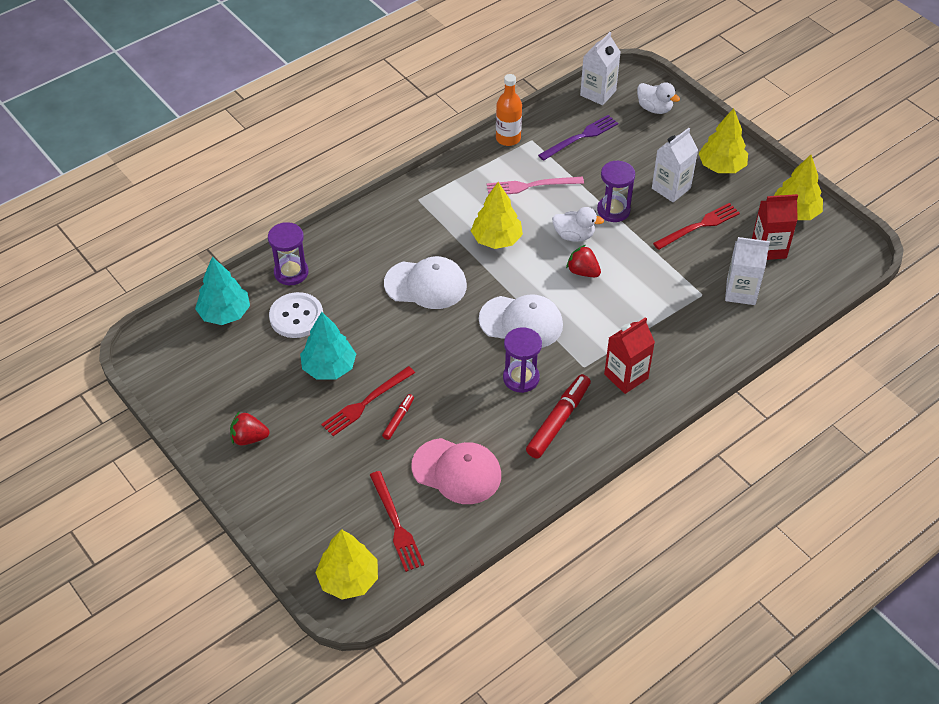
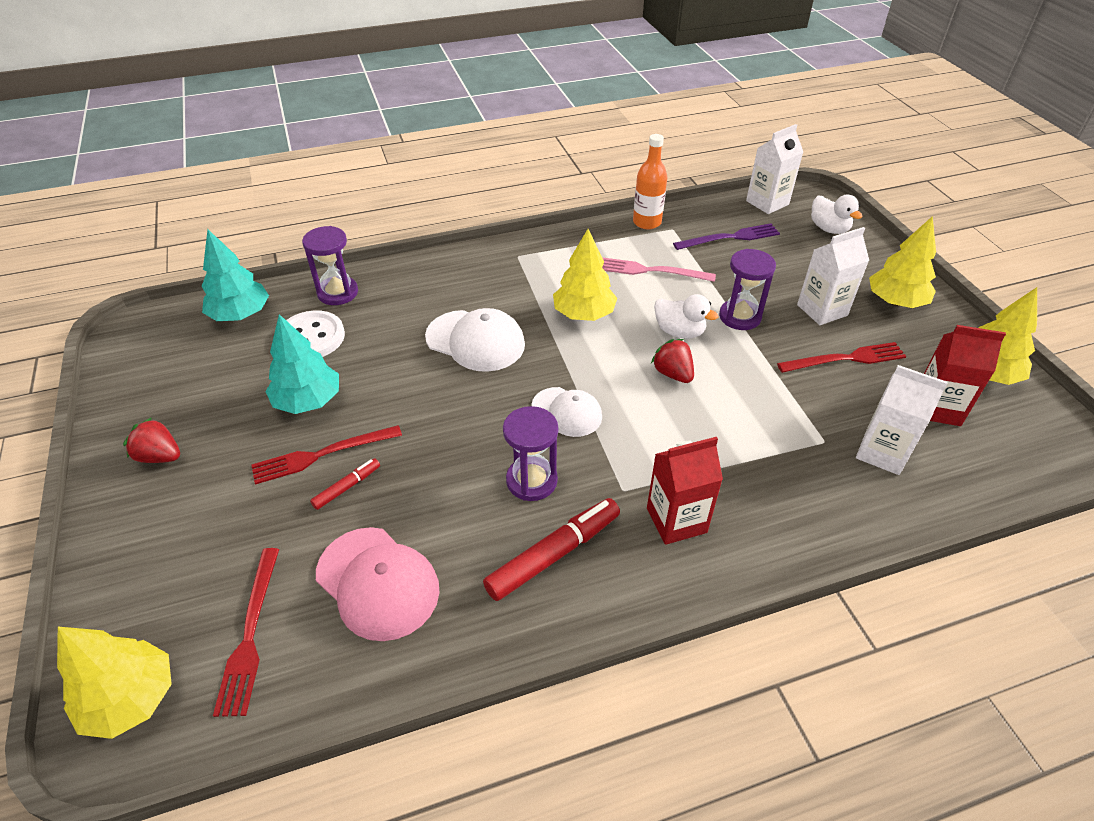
camera: 20 degrees right, 5 degrees down
white cap [479,294,563,348] -> white cap [531,387,602,437], size x0.66

